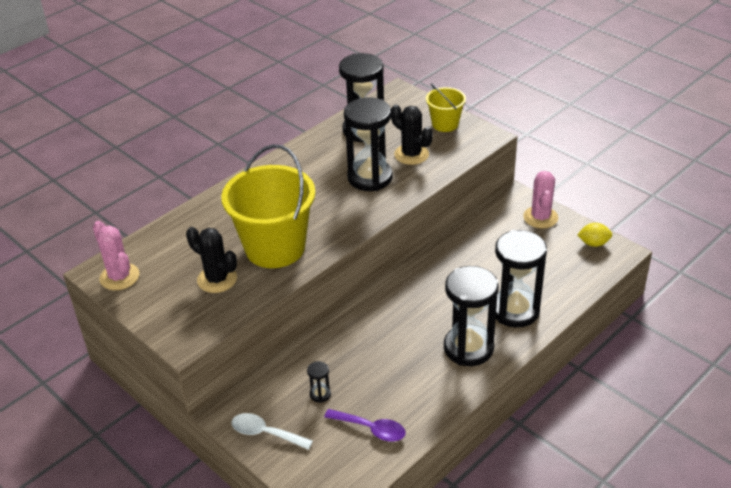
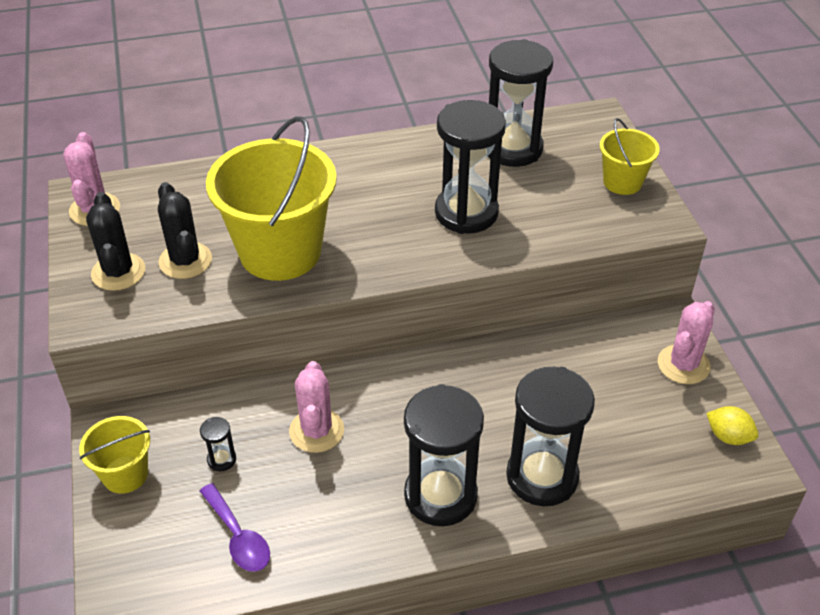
camera: 30 degrees right, 5 degrees up
white spoon [231,413,313,450] -> yellow bucket [79,416,150,494]
black cactus [391,105,433,165] -> black cactus moved to [86,192,145,291]
none -> pink cactus [289,361,344,453]

